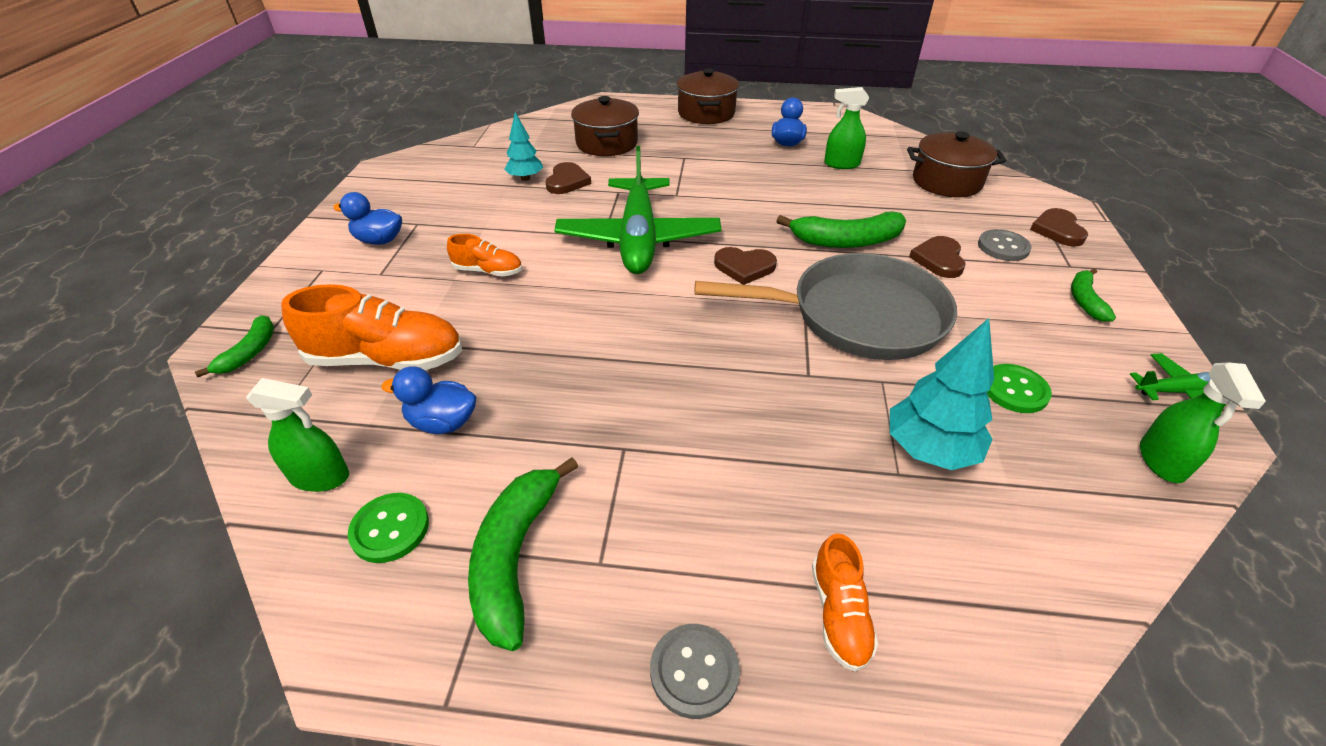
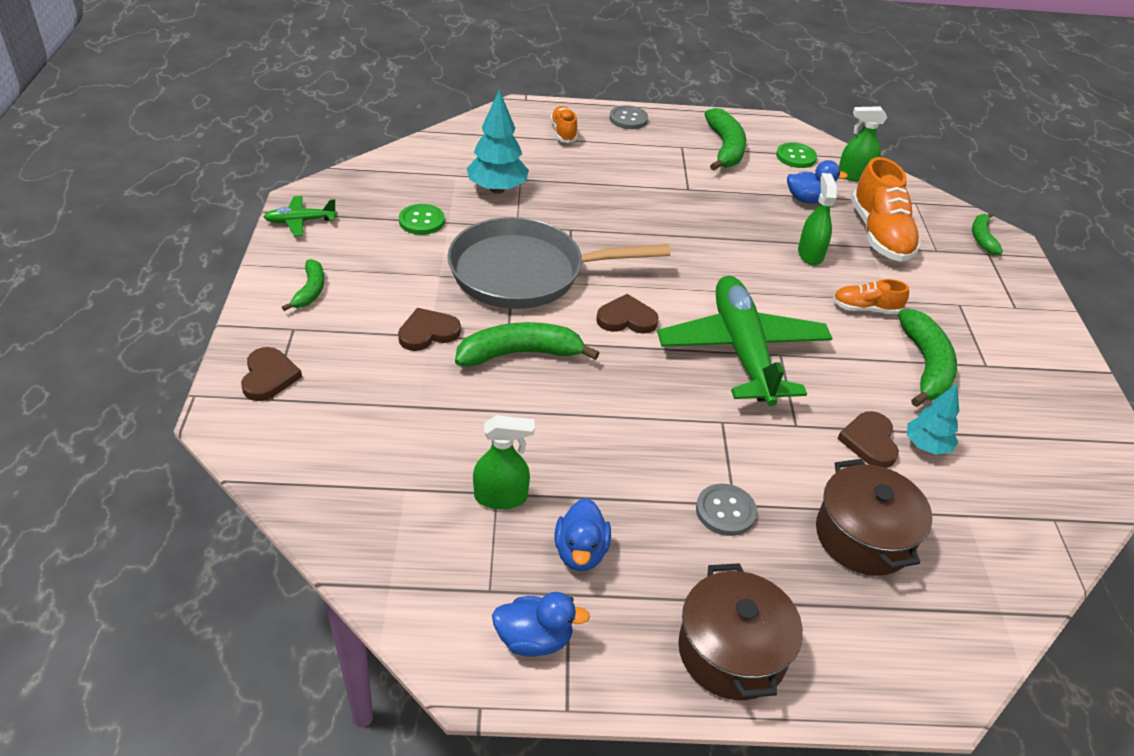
camera: 170 degrees right, 0 degrees up
orange shoe [281,284,462,370] -> orange shoe turned 90 degrees counterclockwise [851,157,921,262]
blue duck [333,192,402,245] -> blue duck moved to [492,592,590,657]
brown pot [907,131,1006,197] -> none
brown heart [909,236,966,278] -> brown heart turned 120 degrees counterclockwise [398,308,461,351]
grey button [978,229,1032,261] -> grey button moved to [696,484,757,536]
green spray bottle [1140,363,1266,483] -> green spray bottle moved to [798,173,838,265]
none -> green banana [898,309,957,407]

